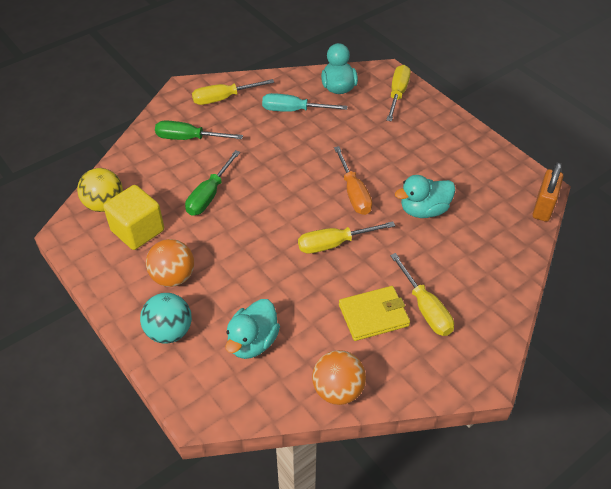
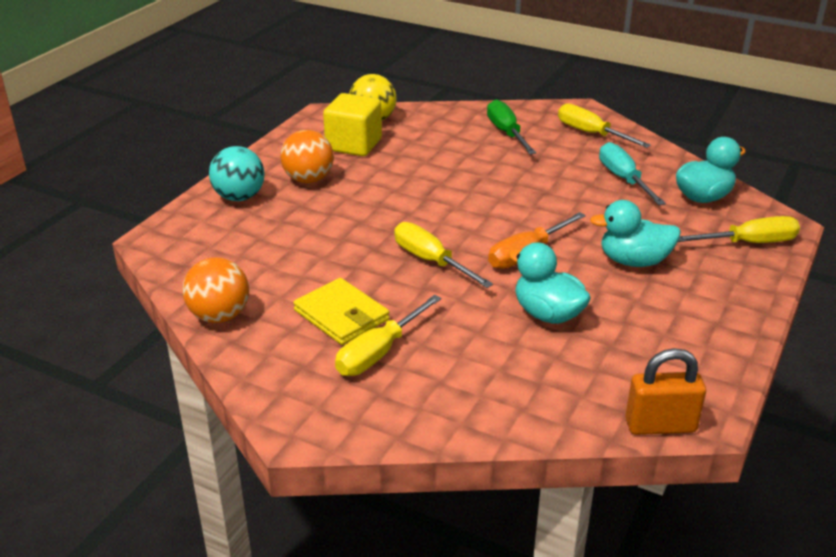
camera: 65 degrees right, 15 degrees down
green screwdriver [185,150,240,216] -> none
turquoise duck [225,299,280,359] -> turquoise duck moved to [590,200,681,267]

